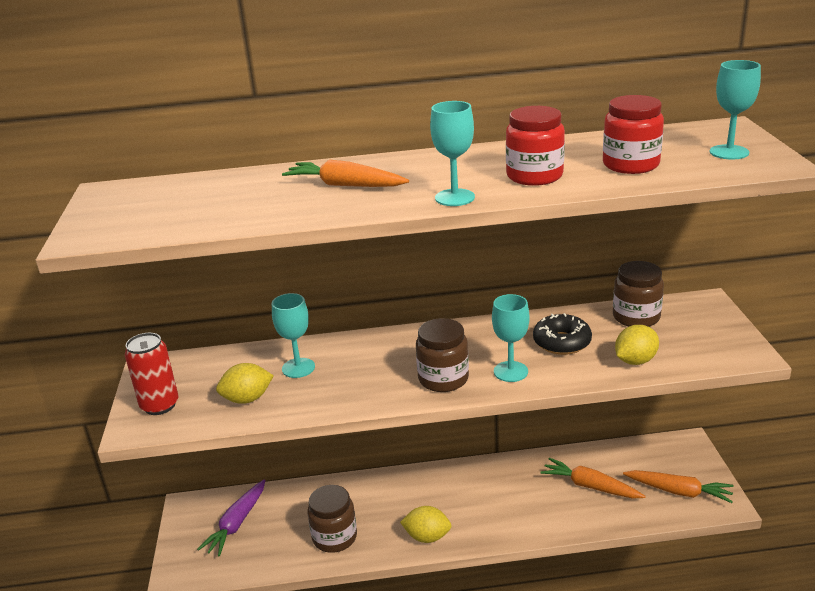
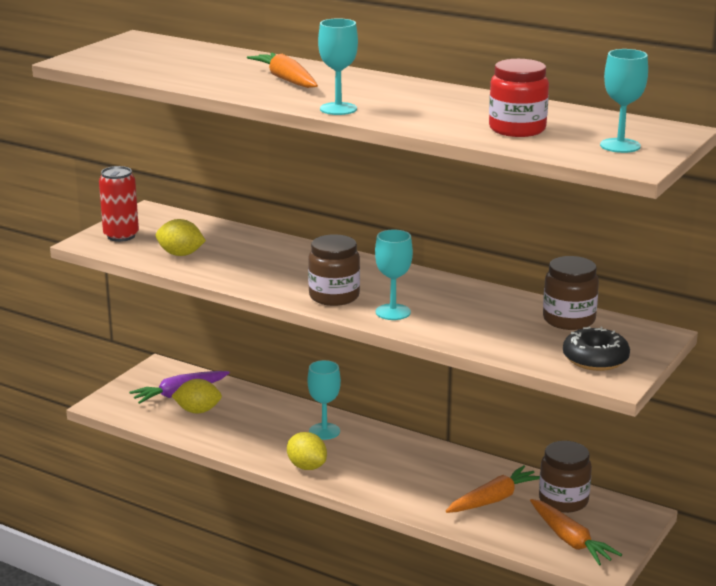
camera: 35 degrees right, 5 degrees down
turquoise goblet [272,293,315,378] -> turquoise goblet moved to [308,360,341,440]
brown jar [307,485,357,553] -> brown jar moved to [539,441,592,513]
red jar [506,106,565,186] -> none
black donut [533,313,592,355] -> black donut moved to [563,326,630,371]
orange carrot [540,458,646,499] -> orange carrot turned 75 degrees clockwise [446,465,540,513]
yellow lemon [615,325,659,365] -> yellow lemon moved to [172,379,222,414]

